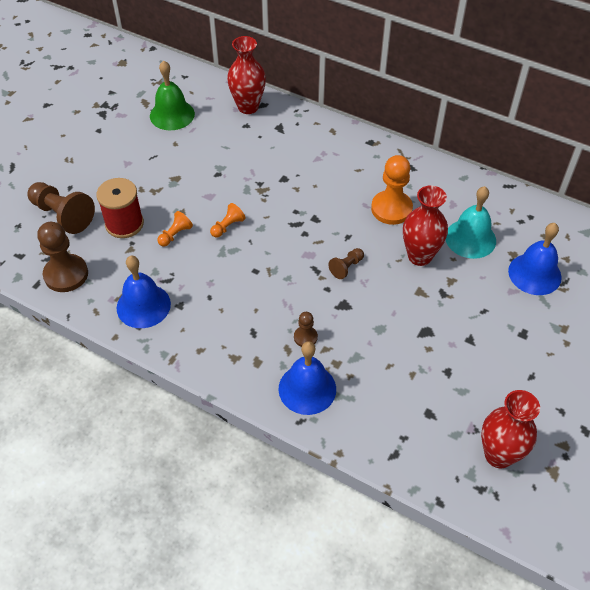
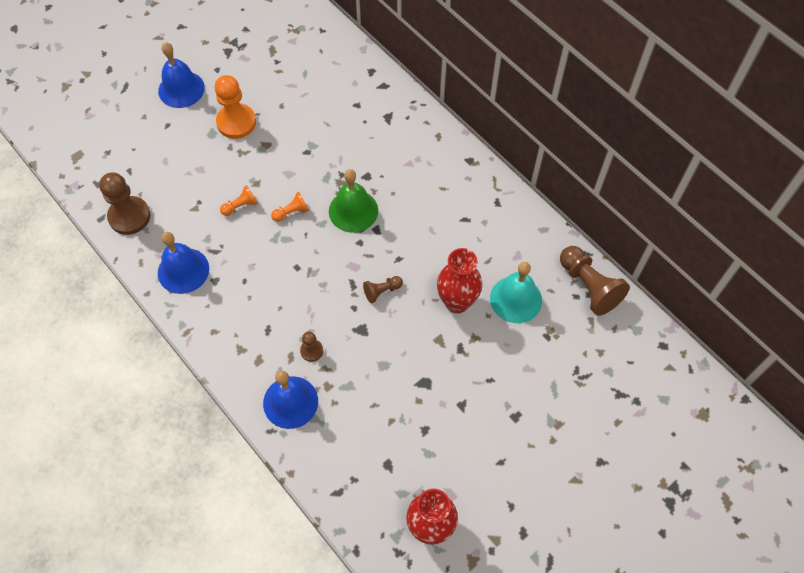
camera: 20 degrees right, 10 degrees up
brown pawn [28,182,95,234] -> brown pawn moved to [560,246,630,316]
red spool [96,178,144,238] -> none
green bell [150,60,195,130] -> green bell moved to [329,169,378,233]
red vase [227,36,266,114] -> none
orange pawn [371,155,413,225] -> orange pawn moved to [215,75,256,139]
blue bell [508,223,562,295] -> blue bell moved to [158,42,205,108]

